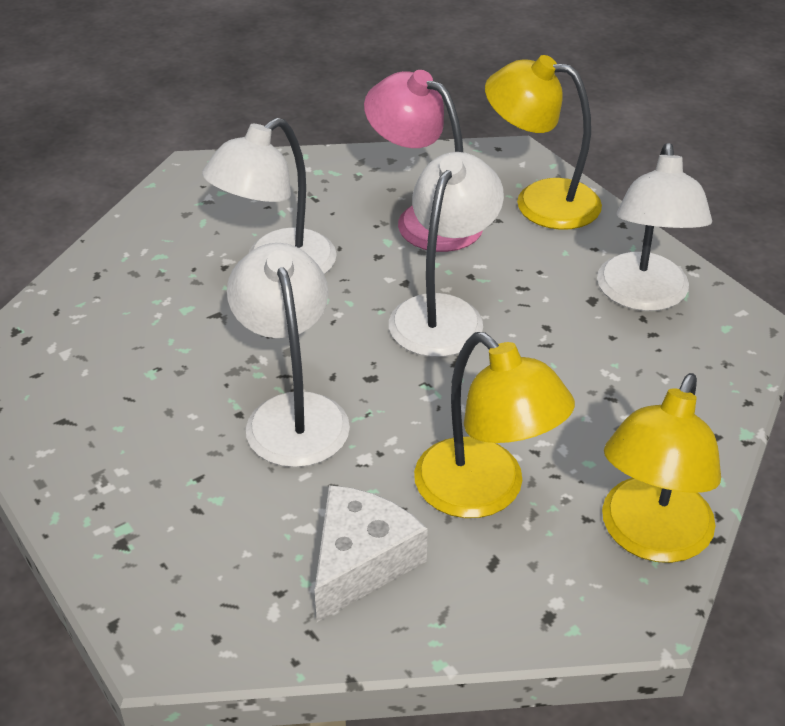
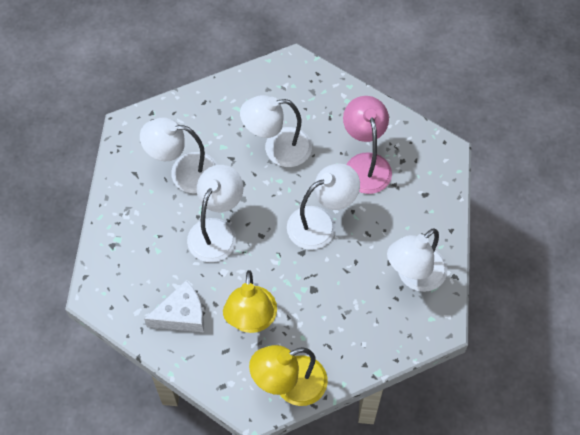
camera: 40 degrees right, 20 degrees up
yellow lamp [485,55,602,230] -> none
none -> white lamp [140,118,217,193]

